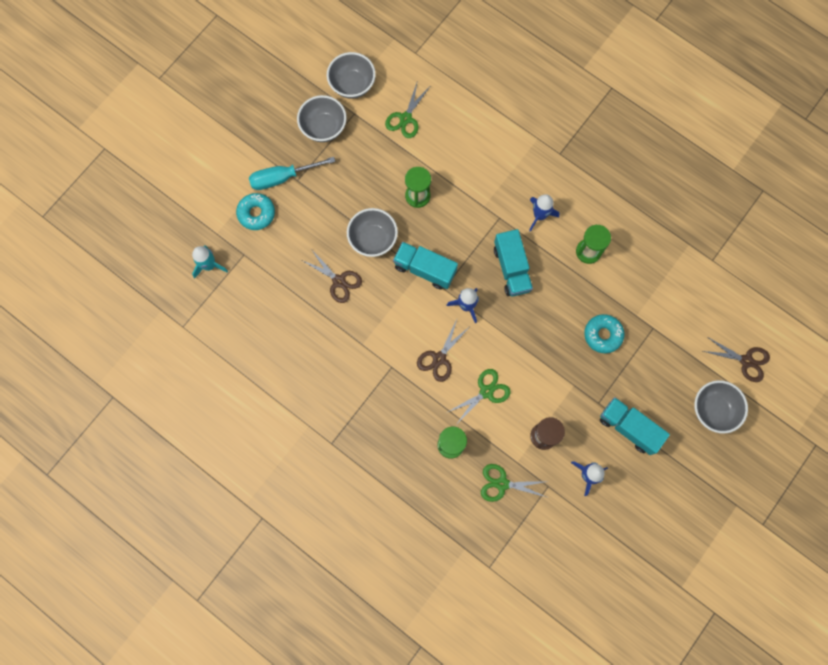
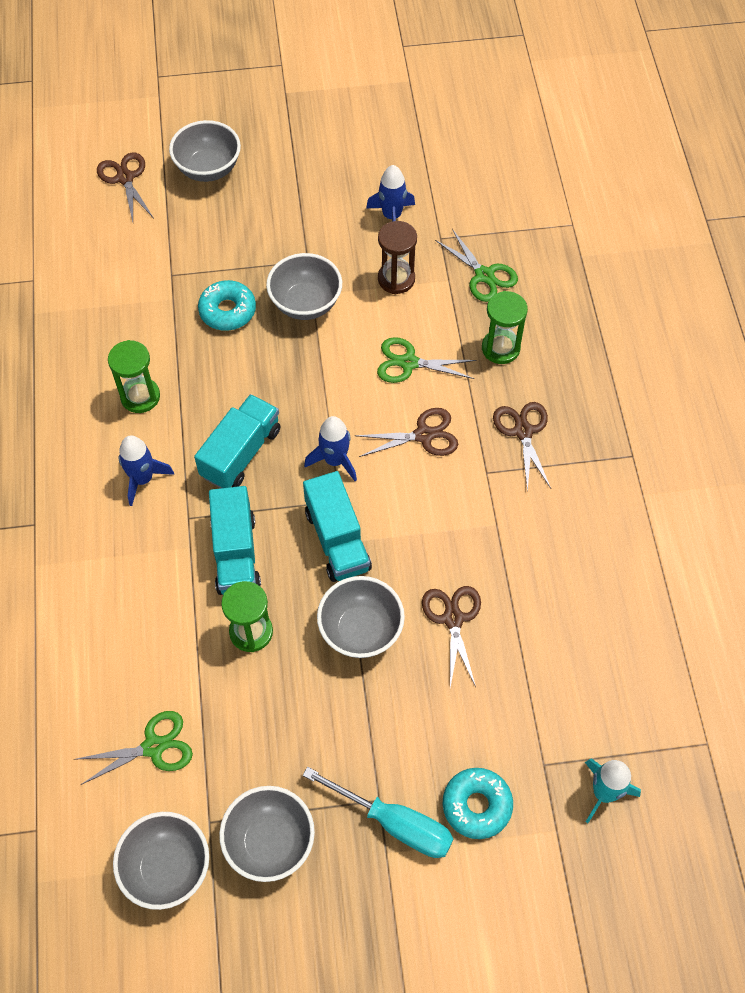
camera: 135 degrees left, 15 degrees down
turquoise truck [600,397,670,455] -> turquoise truck moved to [209,486,261,595]
none -> grey bowl [266,253,342,320]
none -> brown scissors [493,402,551,492]

